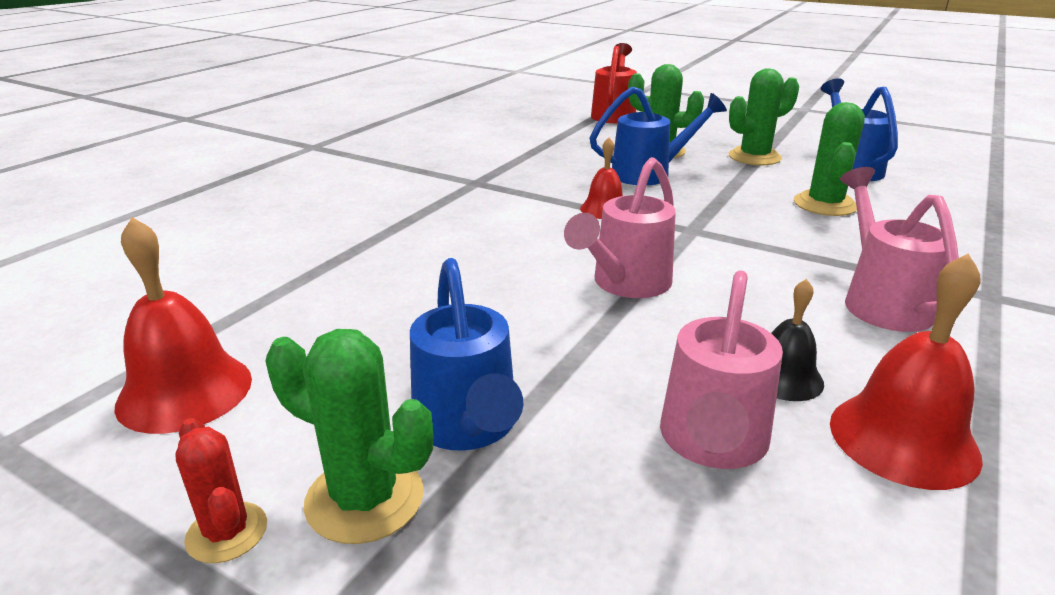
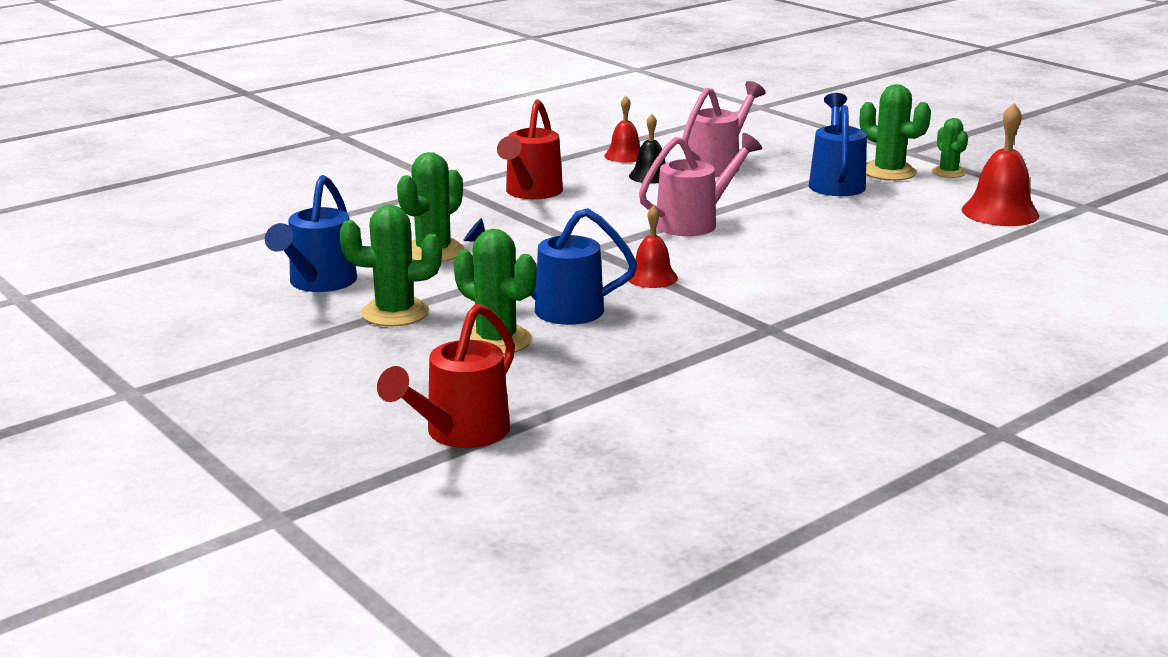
camera: 160 degrees left, 5 degrees down
red cactus [175,418,267,563] -> green cactus [932,118,968,178]
red bell [830,254,983,490] -> red bell [604,96,641,163], size x0.61
pink watering can [840,167,959,332] -> red watering can [497,99,563,199]

